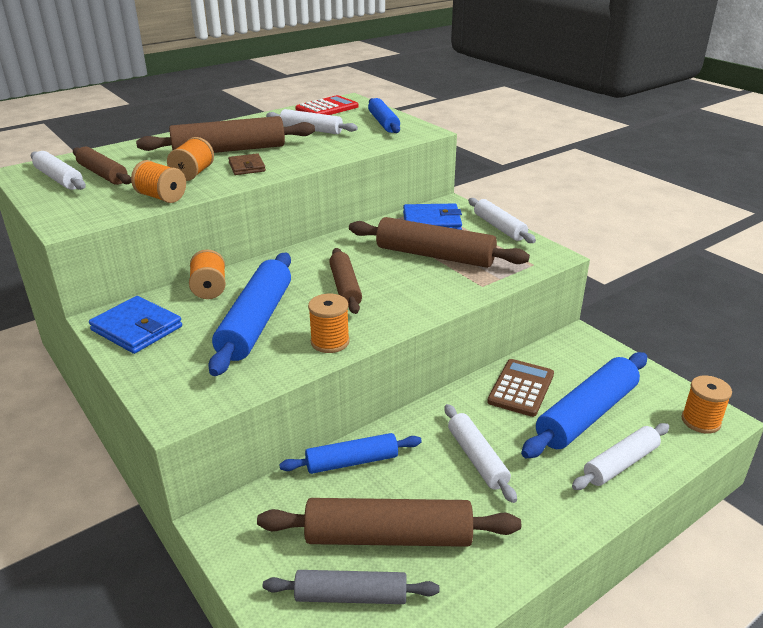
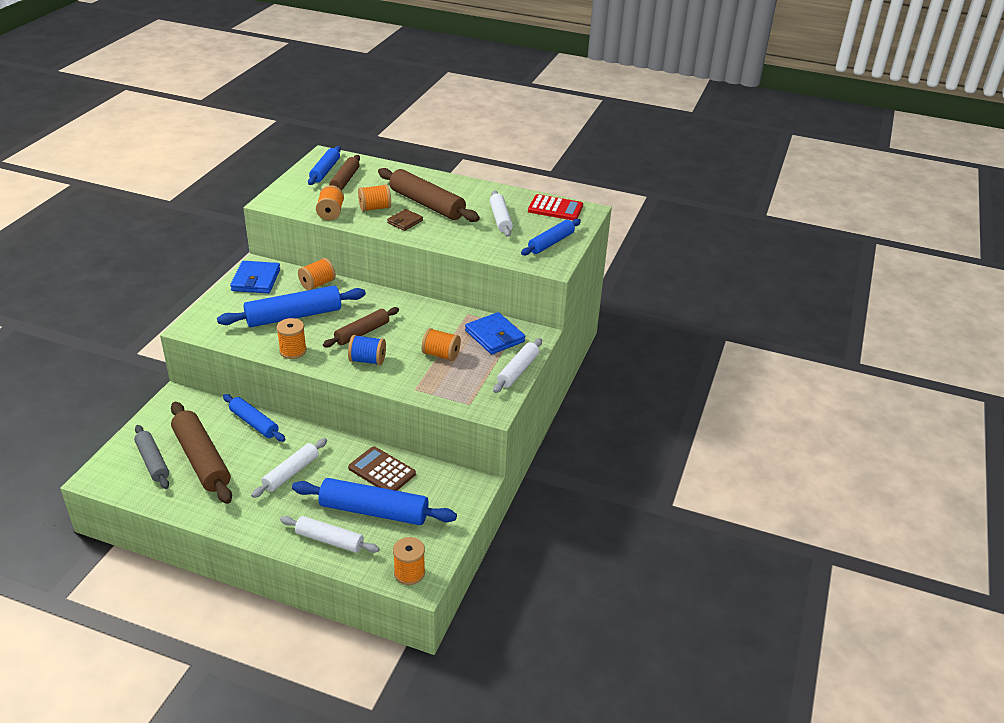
camera: 55 degrees right, 5 degrees up
white rolling pin [31,151,86,190] -> blue rolling pin [308,146,341,185]
brown rolling pin [349,217,530,268] -> orange spool [422,328,461,361]
brown calculator [487,359,554,417] -> brown calculator turned 135 degrees counterclockwise [348,446,416,491]
none -> blue spool [348,335,386,365]

